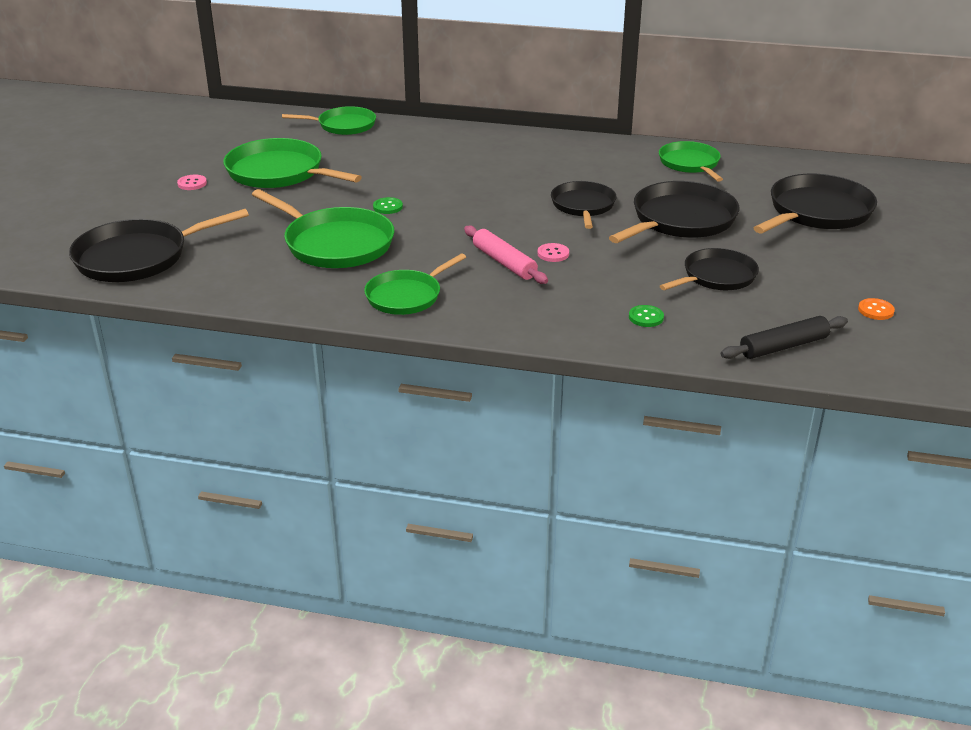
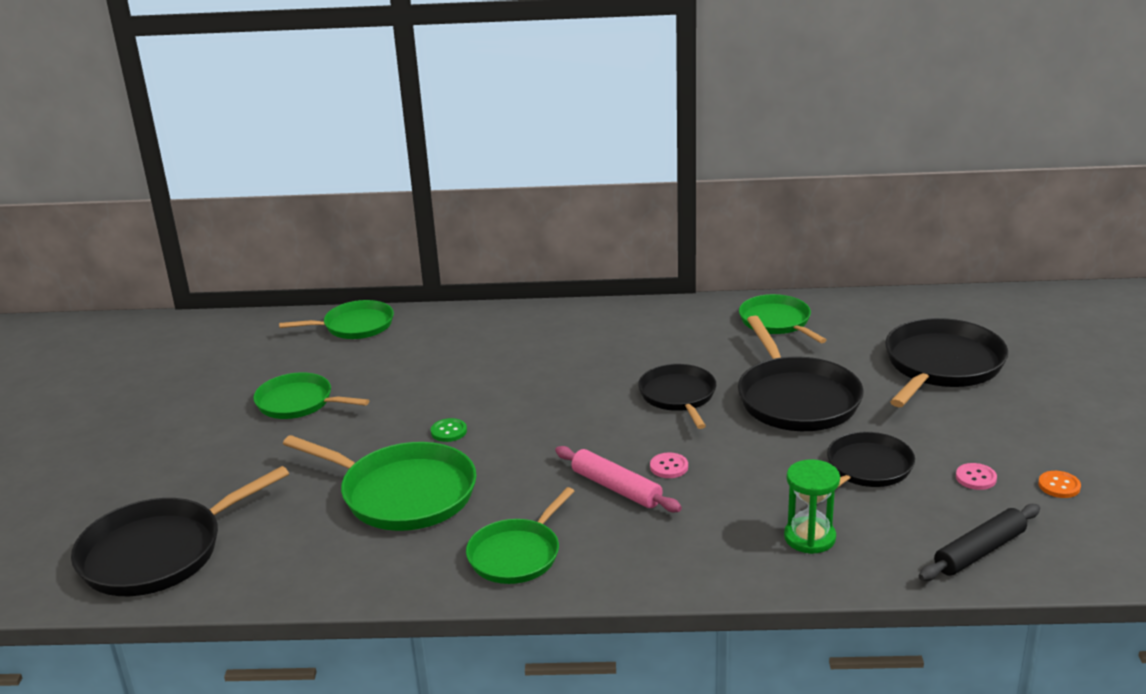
camera: 10 degrees left, 5 degrees down
pink button [177,175,207,190] -> pink button moved to [956,463,997,490]
green pan [223,138,362,188] -> green pan [254,372,369,419], size x0.64
black pan [609,181,740,243] -> black pan turned 135 degrees clockwise [738,316,864,431]
green button [629,305,664,327] -> green hourglass [784,459,840,554]

